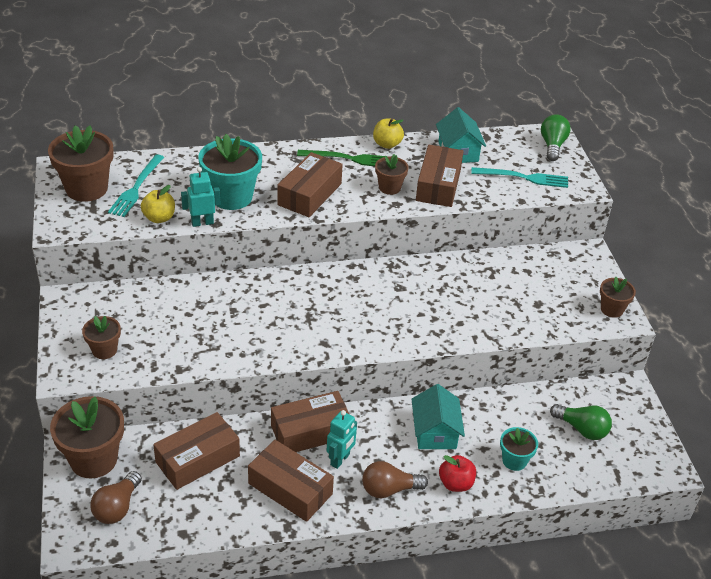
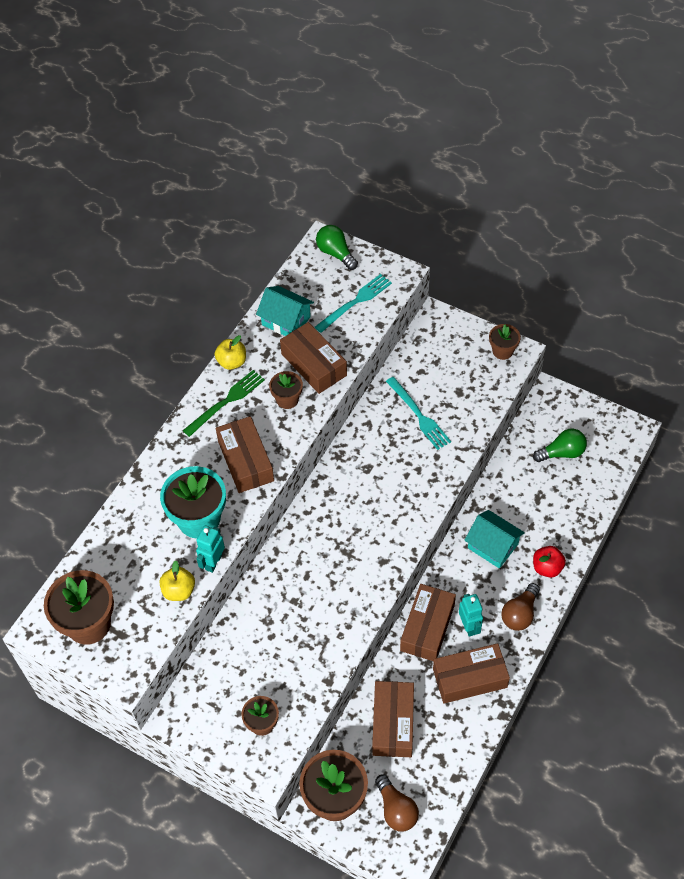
camera: 45 degrees left, 15 degrees up
turquoise fork [108,154,164,217] -> turquoise fork moved to [386,377,451,450]
turquoise flower pot [500,427,538,471] -> none

